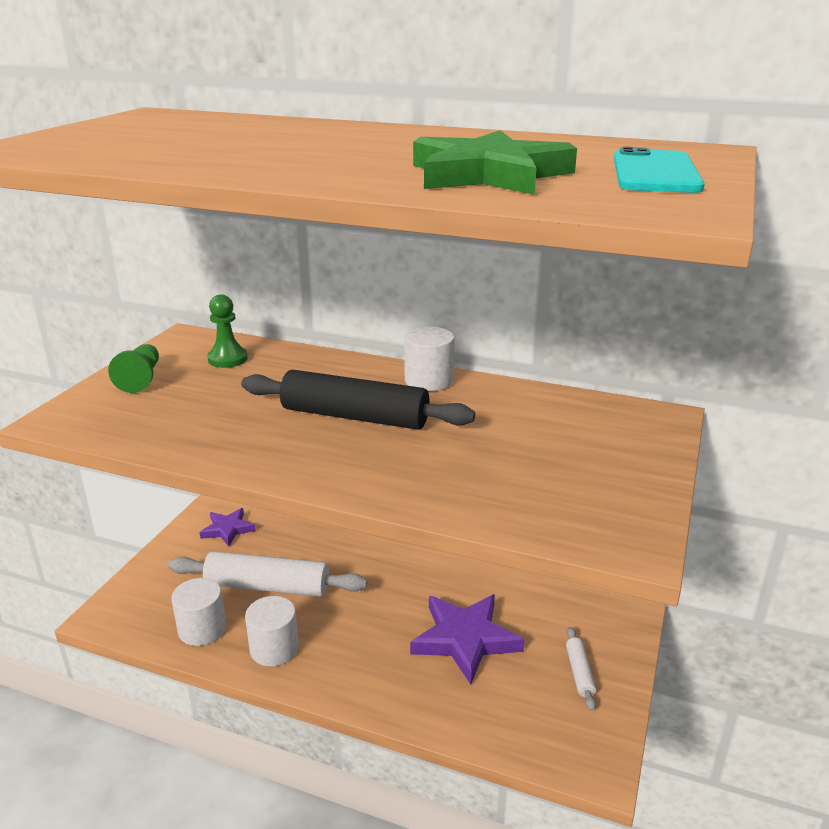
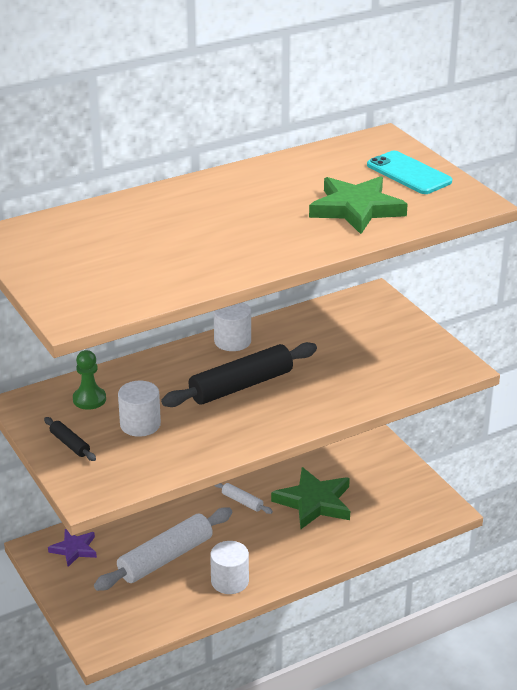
camera: 50 degrees left, 5 degrees up
green pawn [108,344,159,393] -> black rolling pin [44,417,96,461]
white cylinder [172,578,226,646] -> white cylinder moved to [118,381,161,437]
purple star [410,594,525,685] -> green star [271,467,350,529]
white rolling pin [566,627,596,711] -> white rolling pin moved to [214,483,273,514]

